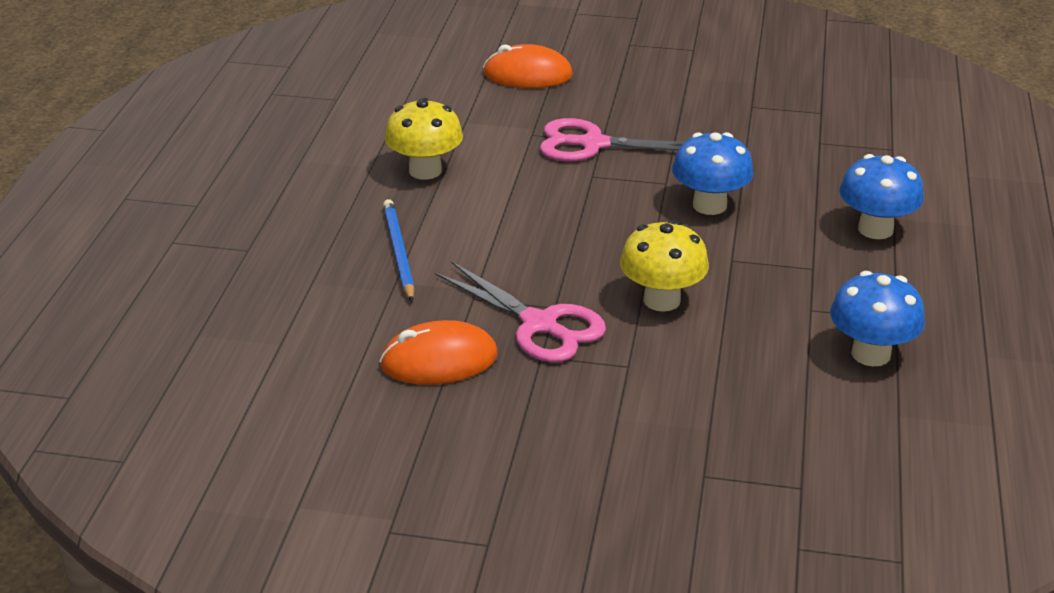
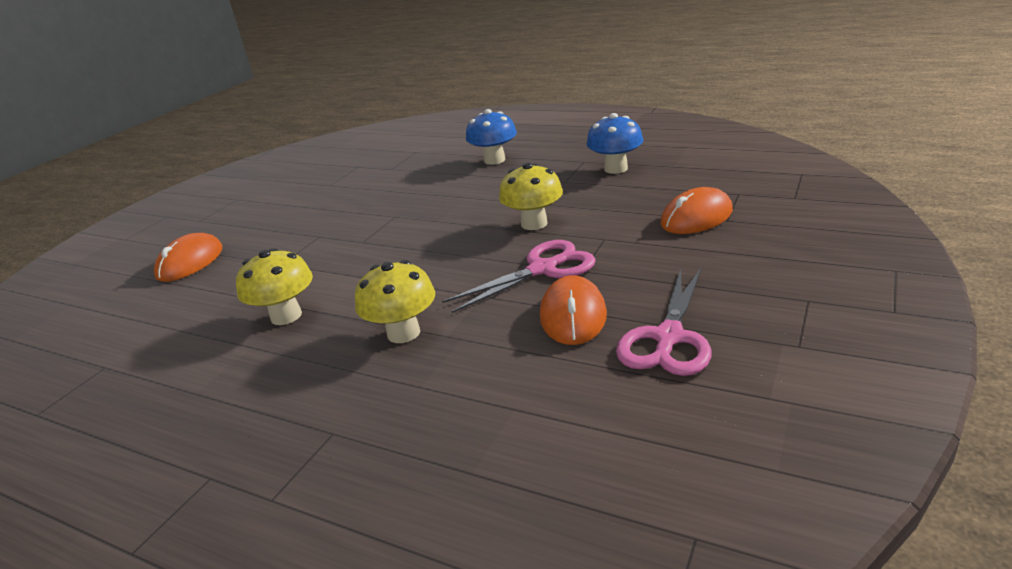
camera: 70 degrees left, 5 degrees down
blue pencil [383,199,414,302] -> yellow mushroom [355,260,435,343]
pink scissors [540,118,684,161] -> pink scissors moved to [616,268,711,376]
blue mushroom [672,132,754,215] -> none
none -> orange mouse [660,187,733,234]

